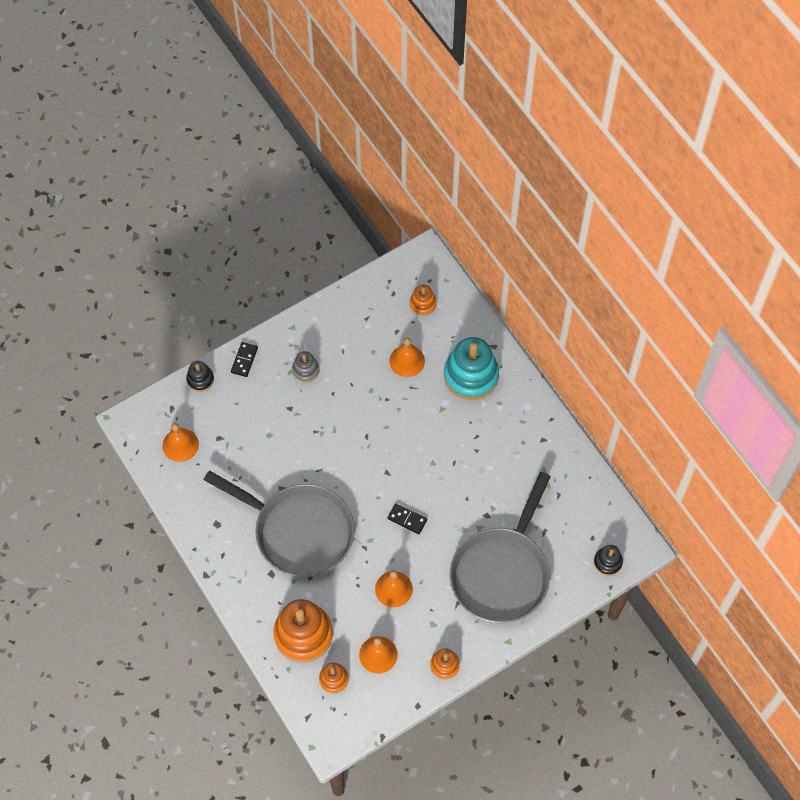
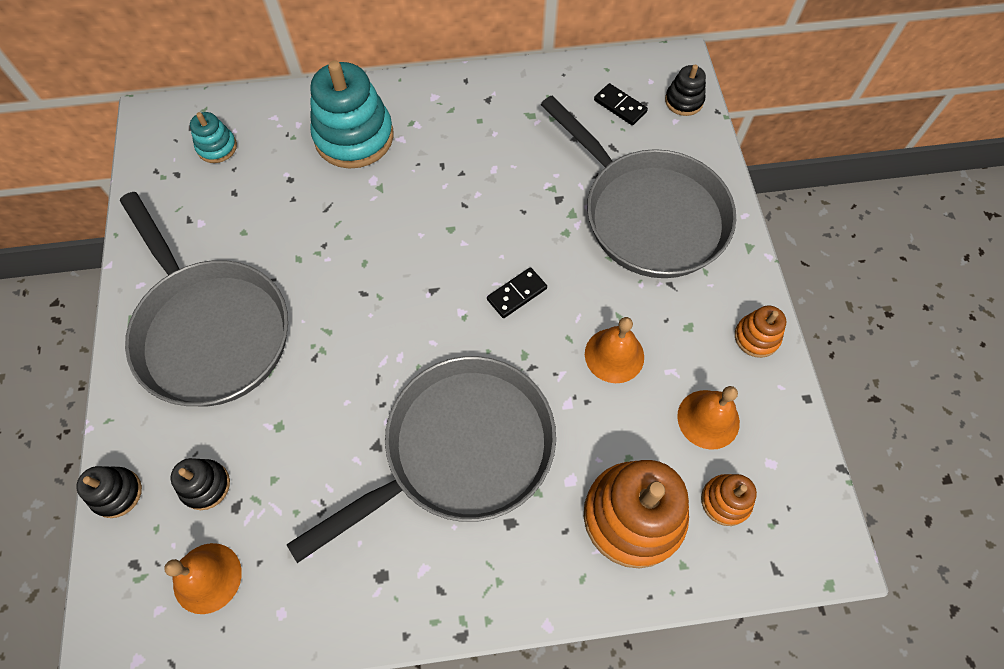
camera: 65 degrees left, 0 degrees up
black domino [231,342,258,377] -> black domino moved to [594,83,648,125]
grey stacking toy [292,351,319,382] -> grey pan [120,192,288,406]
orange bell [389,338,425,377] -> none
orange stacking toy [410,285,436,316] -> turquoise stacking toy [190,112,237,163]
none -> black stacking toy [171,458,230,510]

